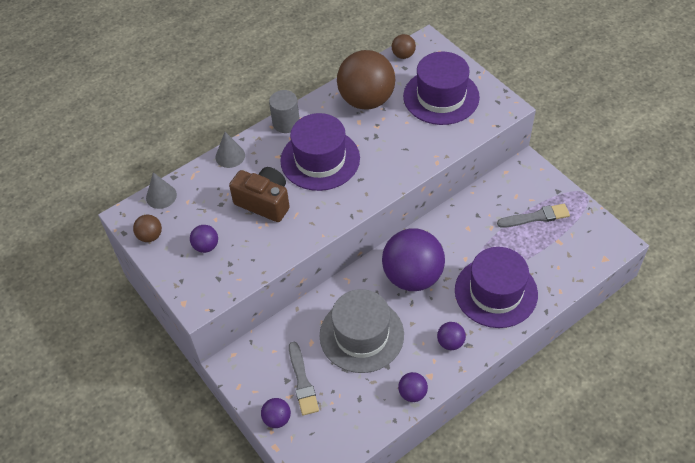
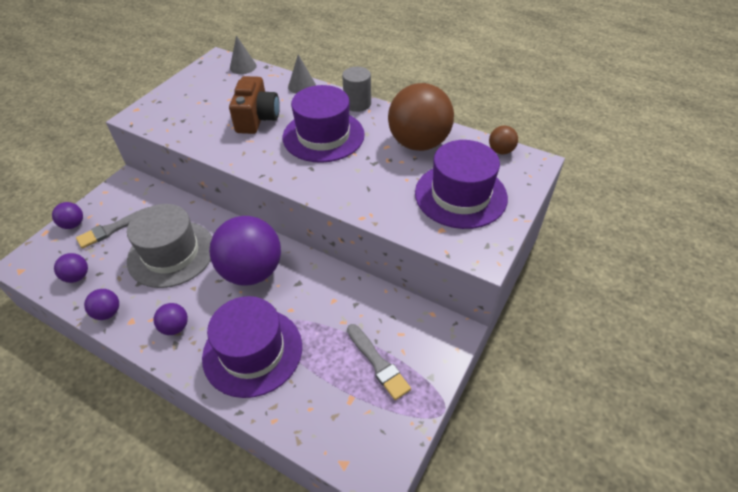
camera: 65 degrees right, 5 degrees down
brown ball [133,215,162,242] -> none
purple ball [190,225,218,253] -> purple ball moved to [54,253,88,283]

